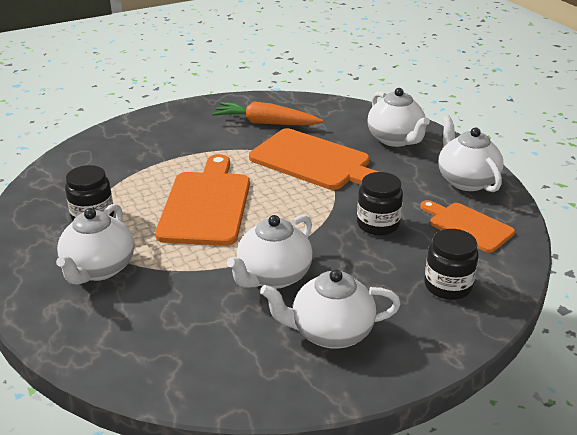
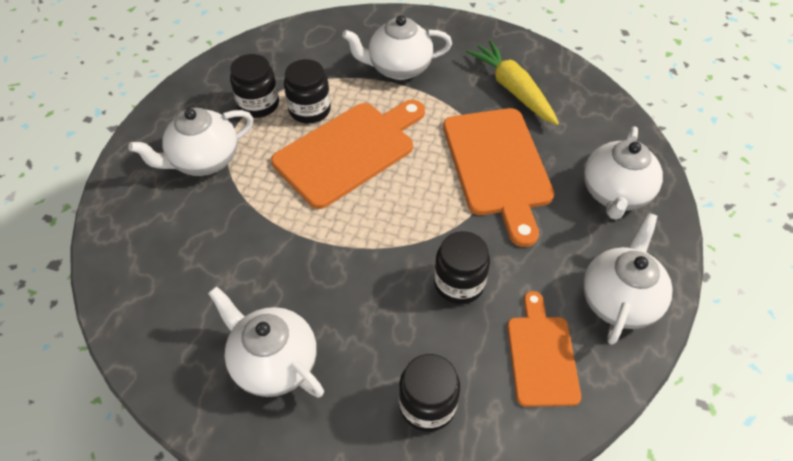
camera: 45 degrees right, 20 degrees up
orange carrot [212,101,323,125] -> yellow carrot [466,40,559,125]
white teapot [227,215,313,289] -> white teapot moved to [342,15,452,80]
none -> black jar [284,59,331,123]

